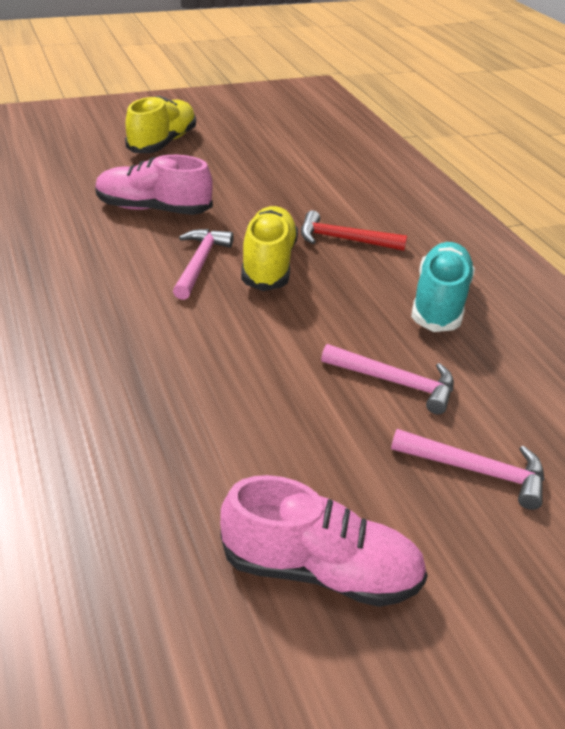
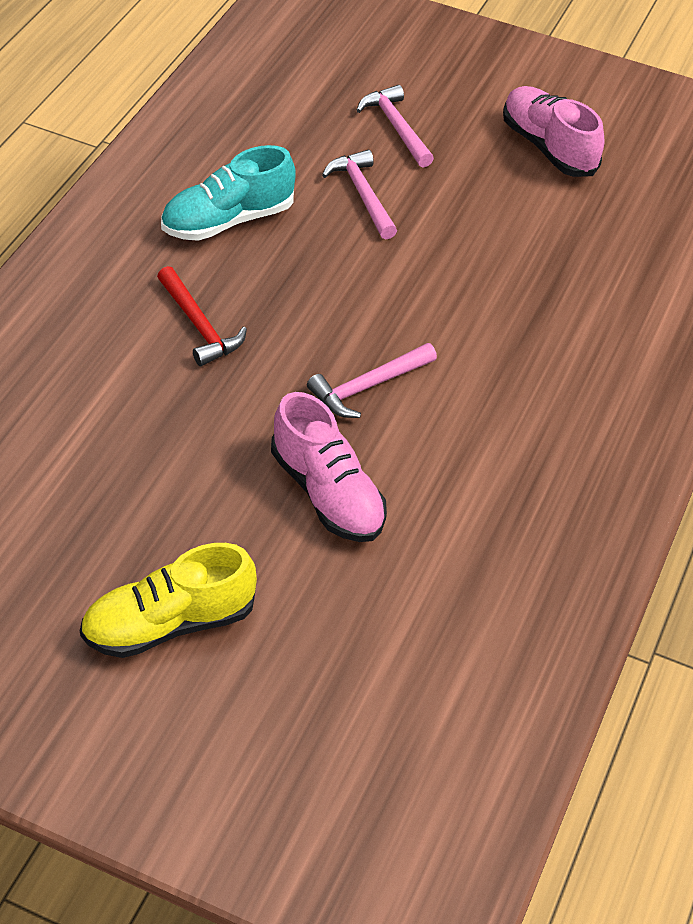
camera: 135 degrees left, 10 degrees up
yellow shoe [241,206,298,291] -> none

